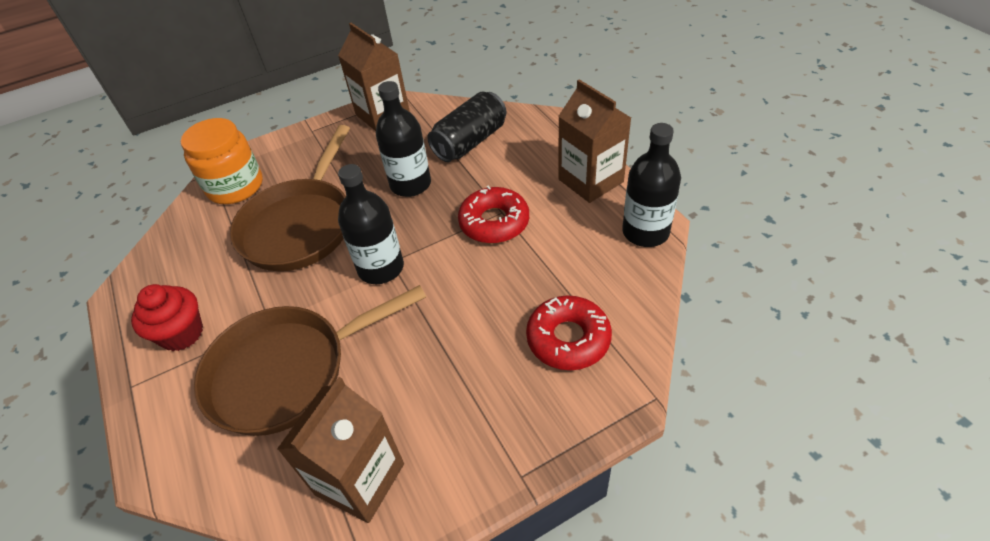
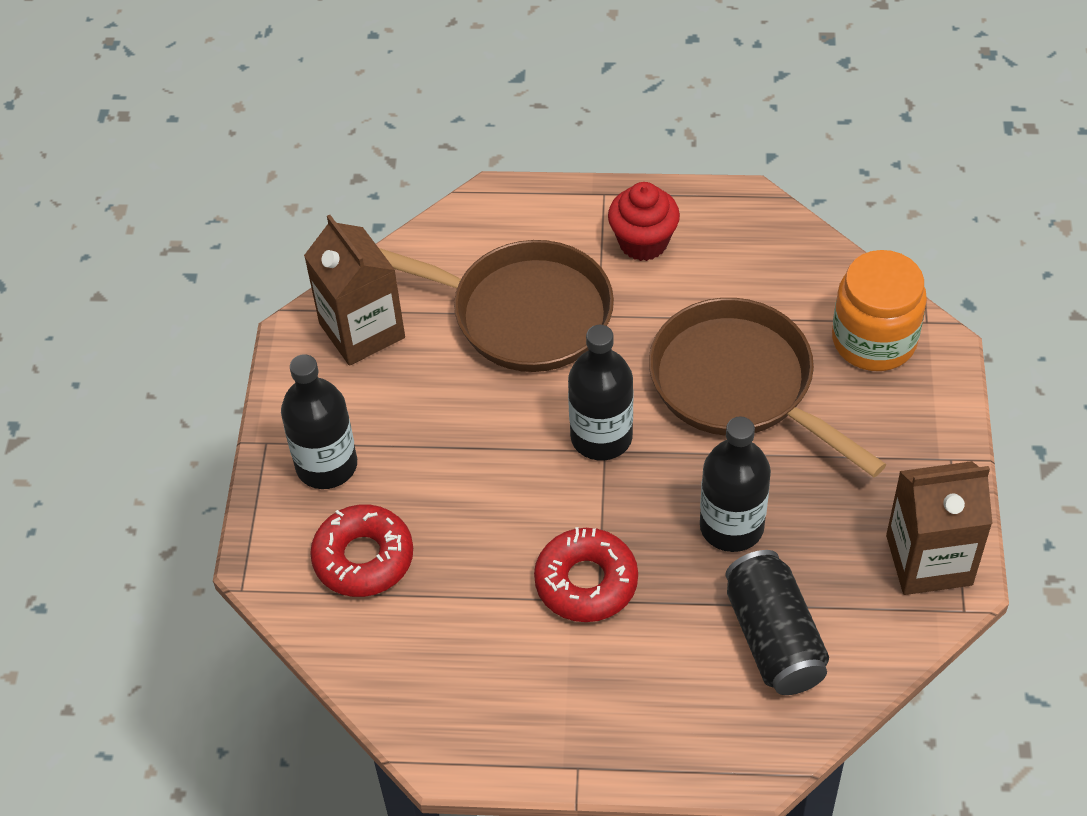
camera: 120 degrees right, 5 degrees up
brown pan [194,285,426,436] -> brown pan turned 105 degrees clockwise [379,240,614,372]
brown carton [558,79,631,203] -> none
black bottle [622,123,681,247] -> black bottle moved to [281,354,357,489]

